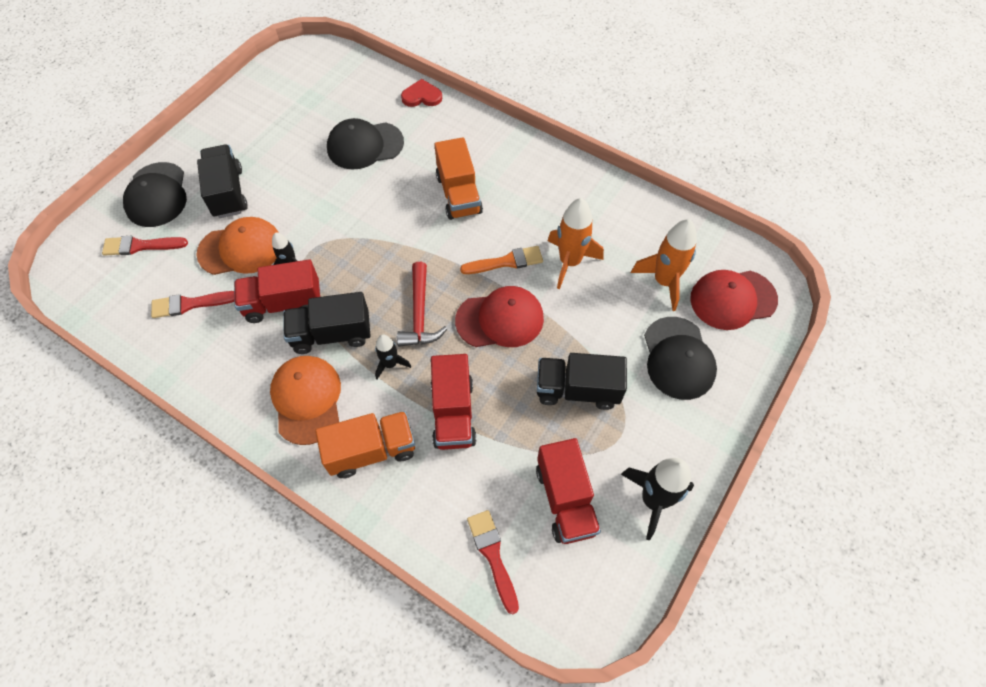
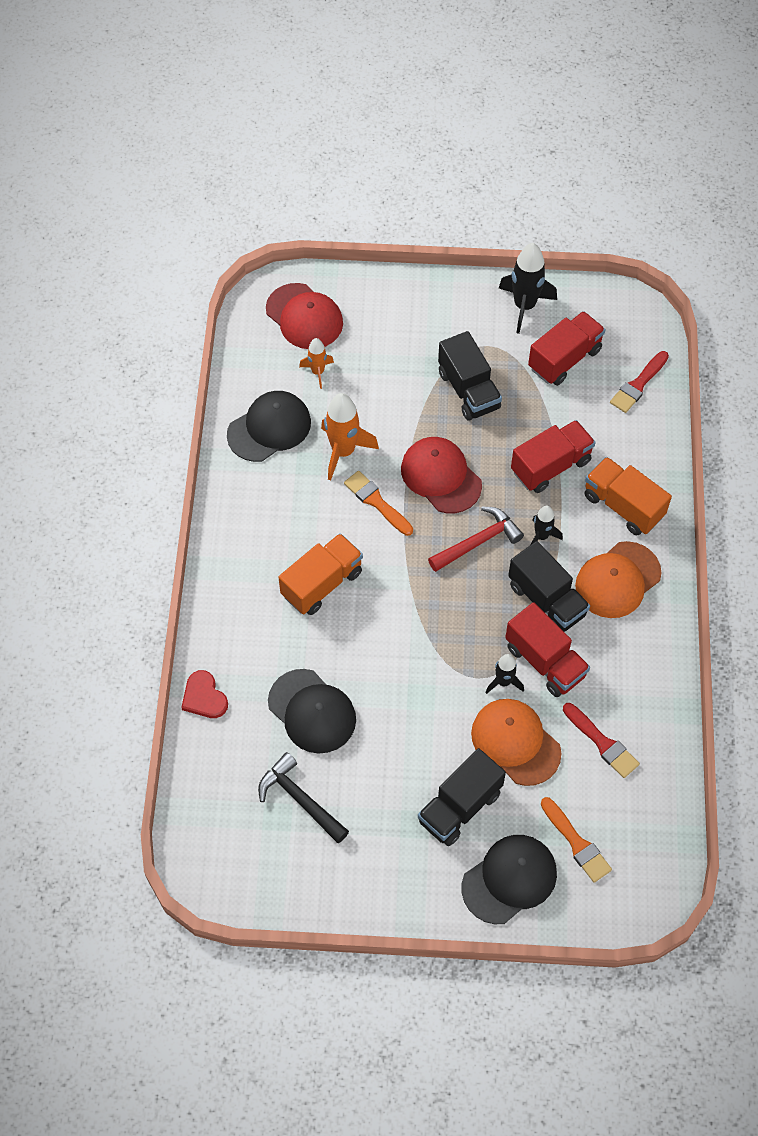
camera: 120 degrees left, 0 degrees up
red brush [102,236,188,256] -> orange brush [541,797,612,883]
orange rocket [631,219,697,311] -> orange rocket [299,338,334,389], size x0.57
black cap [644,317,717,400] -> black cap moved to [227,391,311,462]
none -> black hammer [258,752,349,843]

